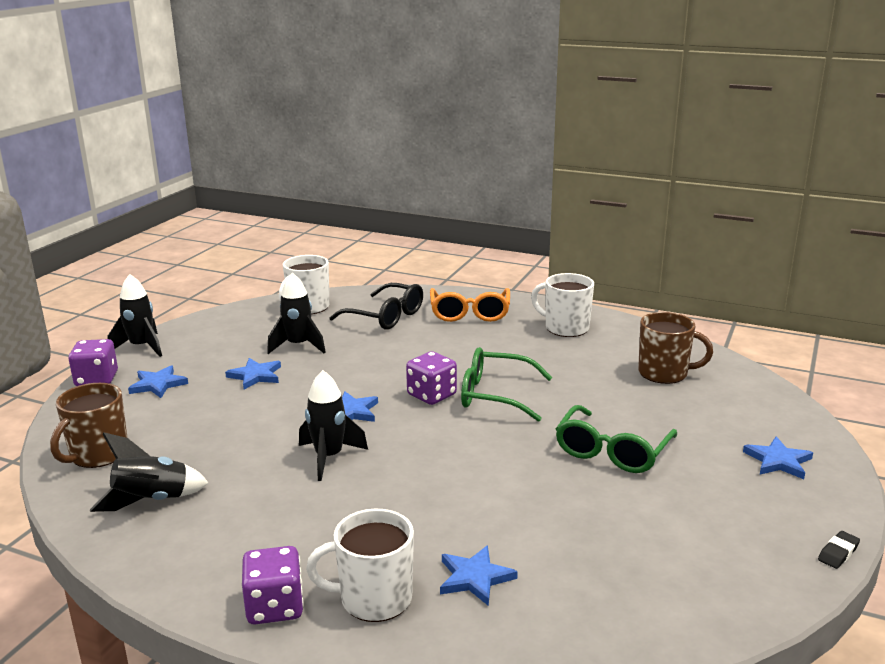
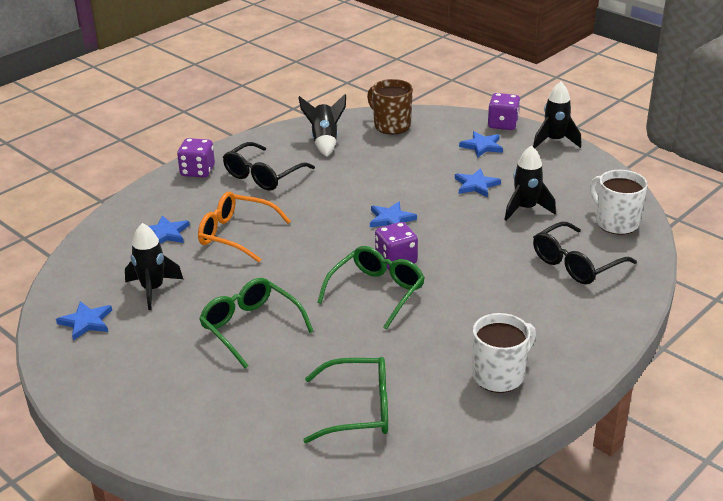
camera: 110 degrees right, 10 degrees up
black rocket [299,370,368,481] -> black rocket moved to [125,223,183,310]
white mug [306,509,414,622] -> none
orange glasses [430,288,510,322] -> orange glasses moved to [198,191,291,262]
brown mug [638,312,713,384] -> green glasses [303,357,388,443]
blue star [743,436,813,479] -> blue star moved to [56,301,112,341]
black eraser [818,531,860,569] -> none
none -> black glasses [223,142,315,191]

